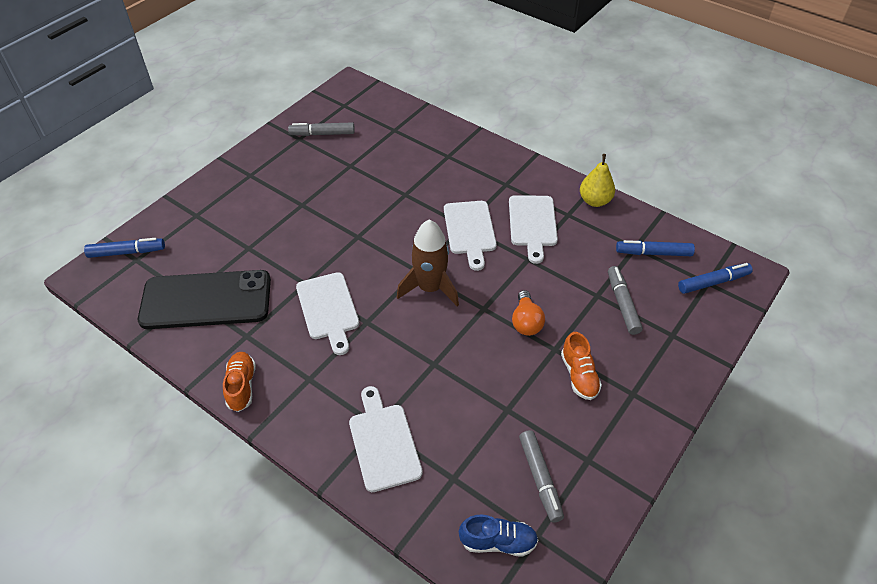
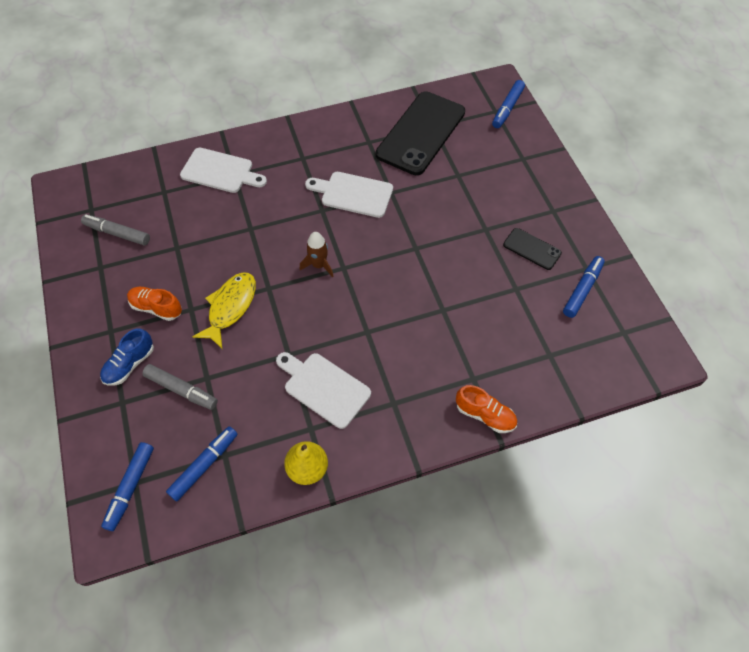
camera: 125 degrees right, 10 degrees up
orange shoe [223,352,256,412] -> orange shoe moved to [456,385,517,433]
grey marker [288,122,355,136] -> blue marker [563,256,605,318]
brown rocket [397,219,459,306] -> brown rocket [300,232,334,278], size x0.60
white cutting board [444,201,497,271] -> none
blue shoe [459,514,538,557] -> blue shoe moved to [100,328,154,386]
orange light bulb [512,290,545,336] -> yellow fish [192,272,256,348]
none -> black phone [503,228,562,270]

